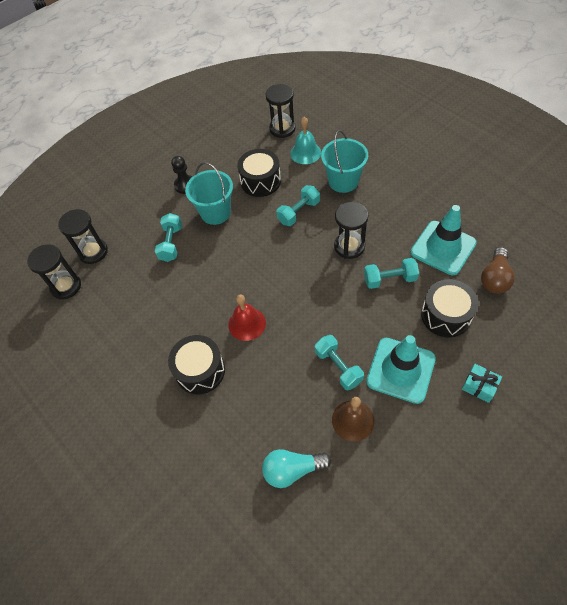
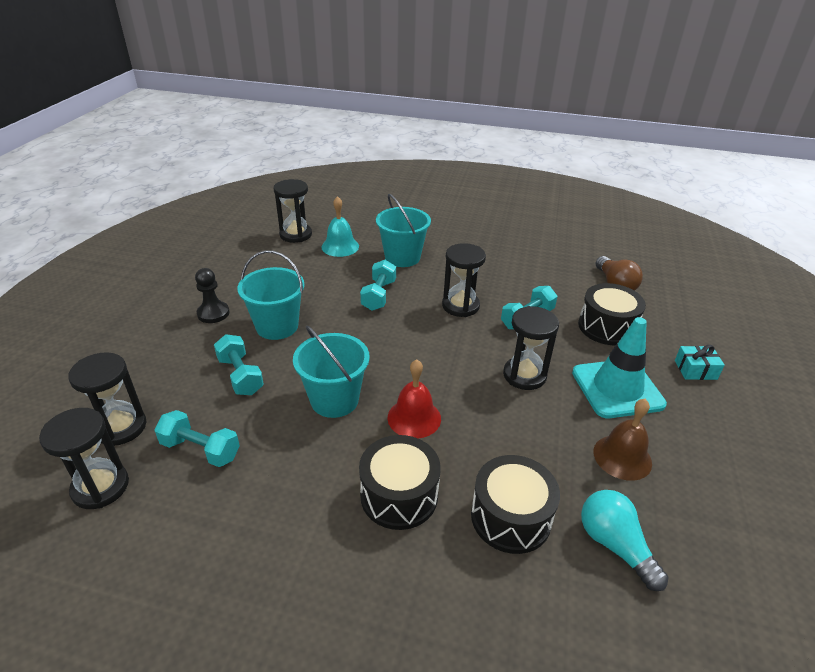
camera: 40 degrees left, 20 degrees down
black drum [237,149,281,197] -> black drum moved to [471,455,560,554]
turquoise light bulb [262,449,331,488] -> turquoise light bulb turned 105 degrees clockwise [581,490,669,591]
turquoise dumbbell [315,335,364,390] -> turquoise dumbbell moved to [154,410,240,467]
turquoise traffic cone [410,205,477,275] -> none
none -> turquoise bucket [293,326,370,418]
none -> black hourglass [503,306,559,390]

